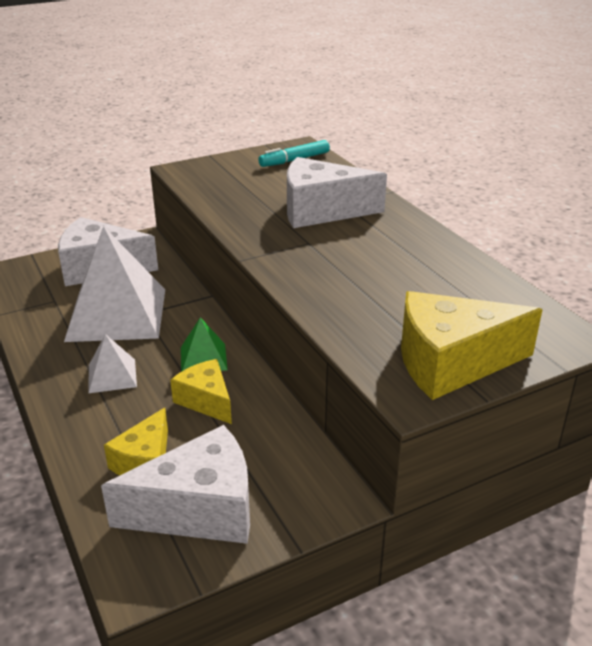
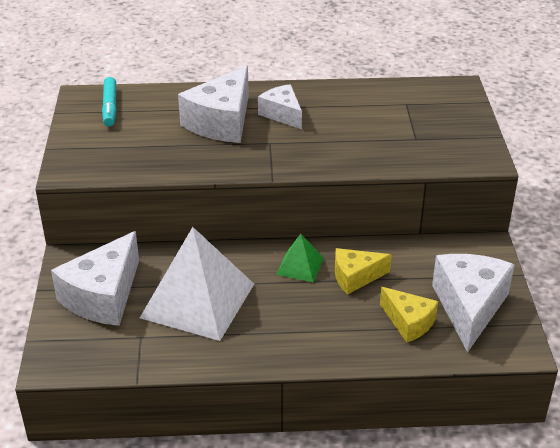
camera: 65 degrees left, 5 degrees up
white pyramid [88,334,137,393] -> none
yellow cheese [401,291,543,400] -> none
none -> white cheese [258,84,302,129]

